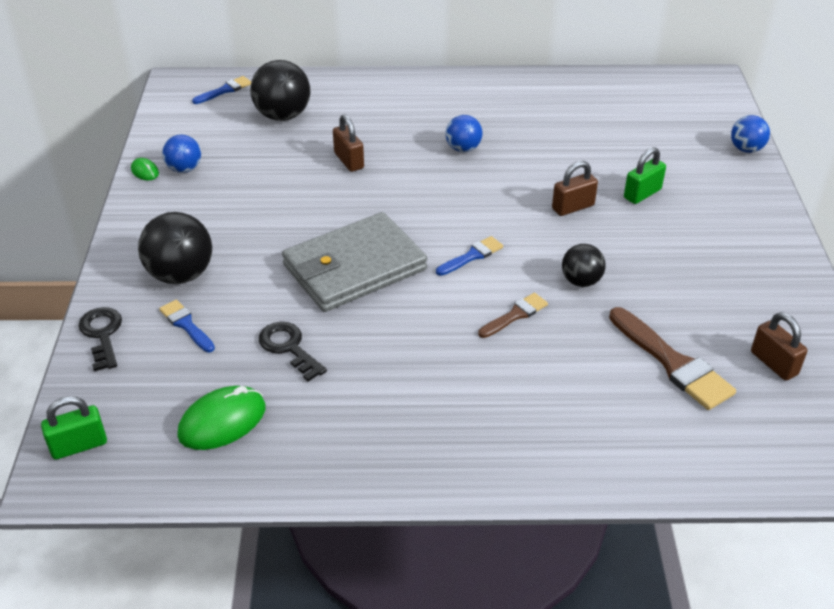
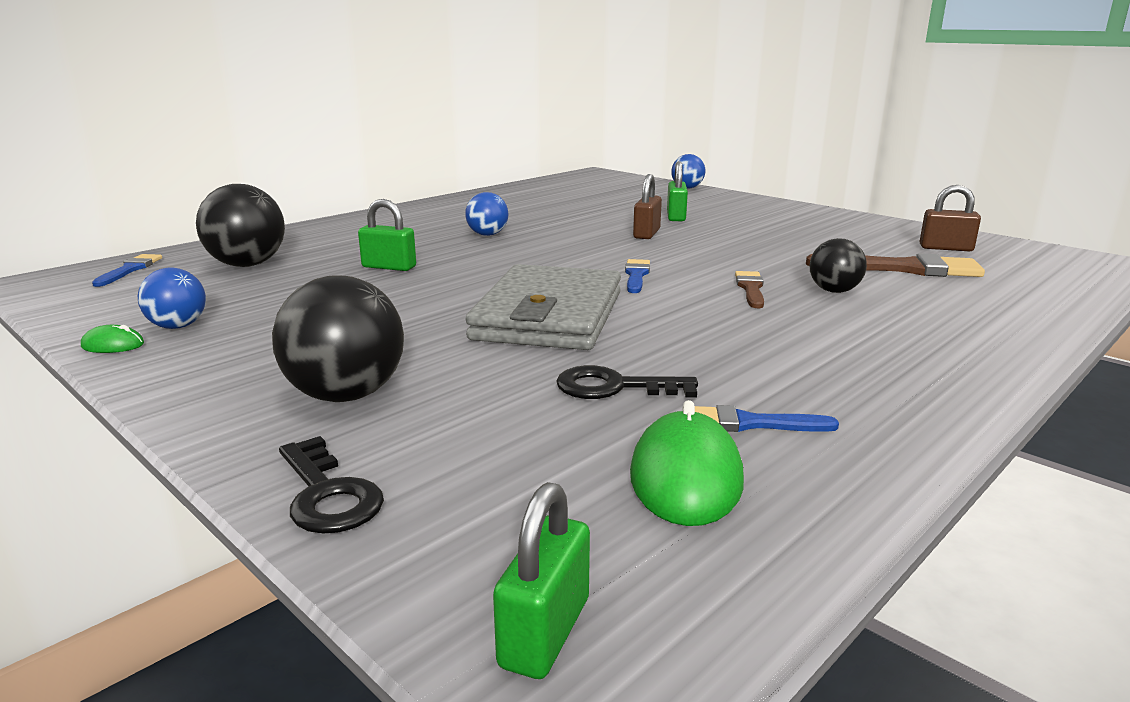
camera: 45 degrees left, 20 degrees down
black key [78,307,122,371] -> black key turned 150 degrees counterclockwise [279,436,384,534]
blue brush [159,299,215,352] -> blue brush moved to [695,405,839,432]
brown padlock [333,114,364,172] -> green padlock [358,199,416,271]
black ball [562,244,606,287] -> black ball moved to [810,238,867,293]

